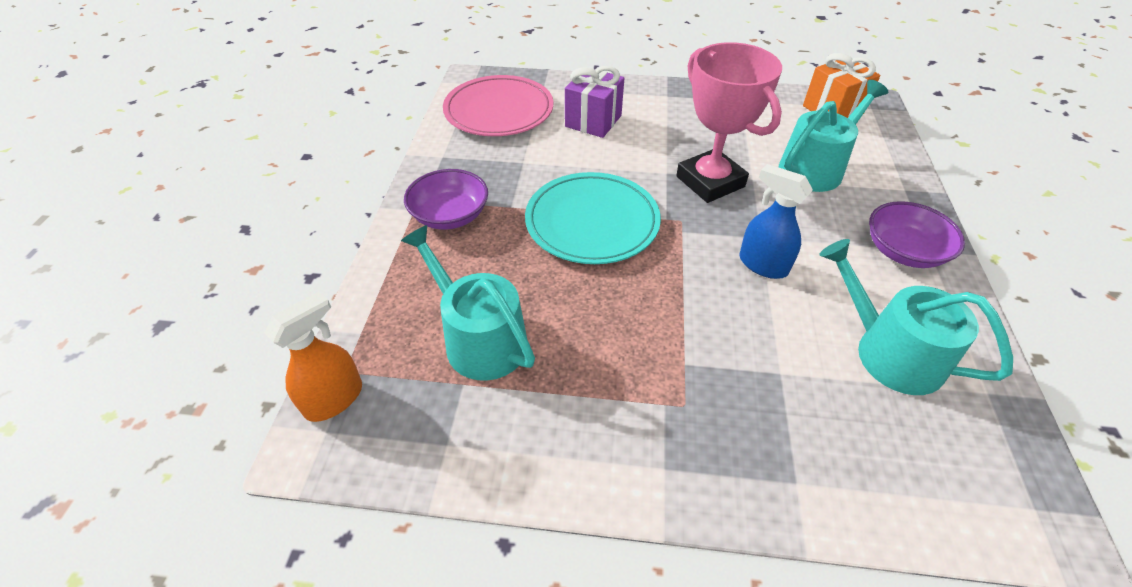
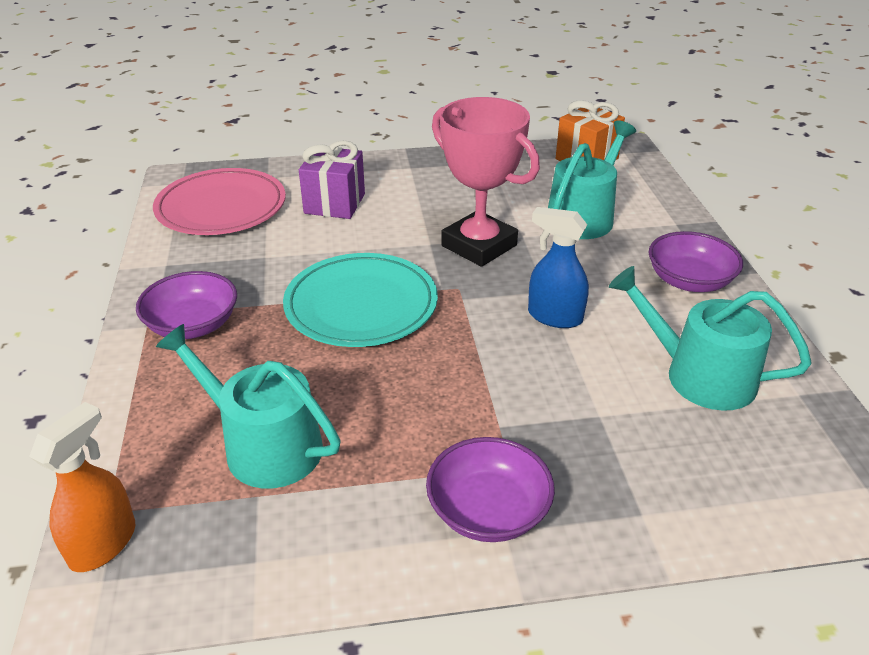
camera: 15 degrees left, 10 degrees down
none -> purple bowl [426,437,555,542]

